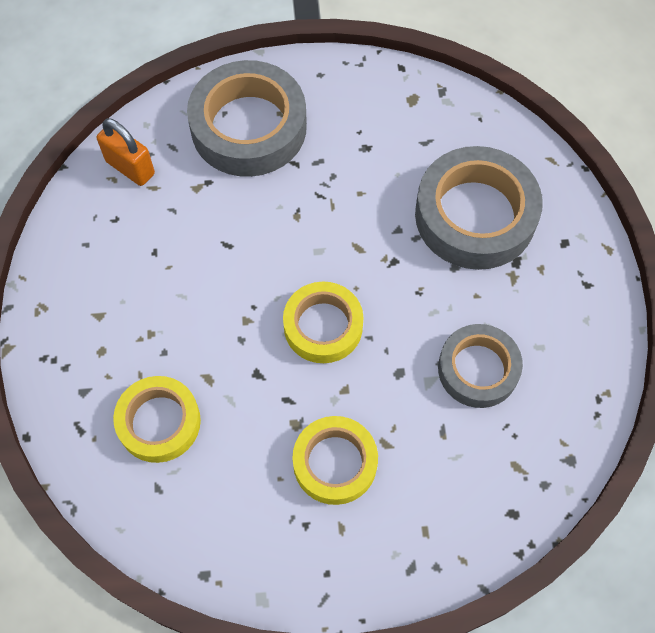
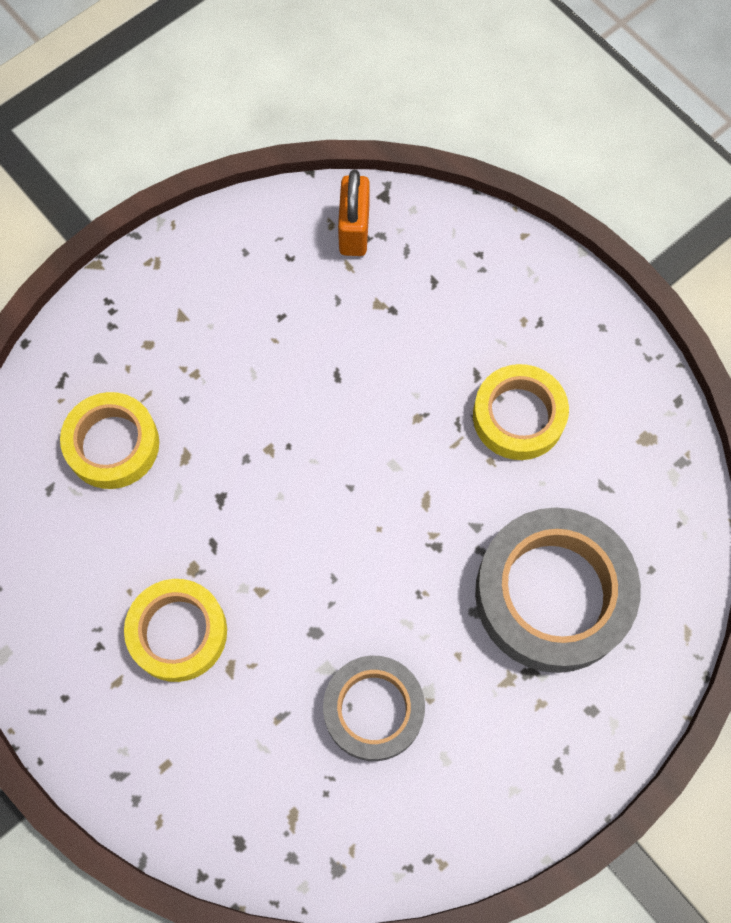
camera: 55 degrees right, 5 degrees up
grey tape [187,60,307,177] -> none
yellow tape [283,282,364,363] -> yellow tape moved to [473,364,569,460]

